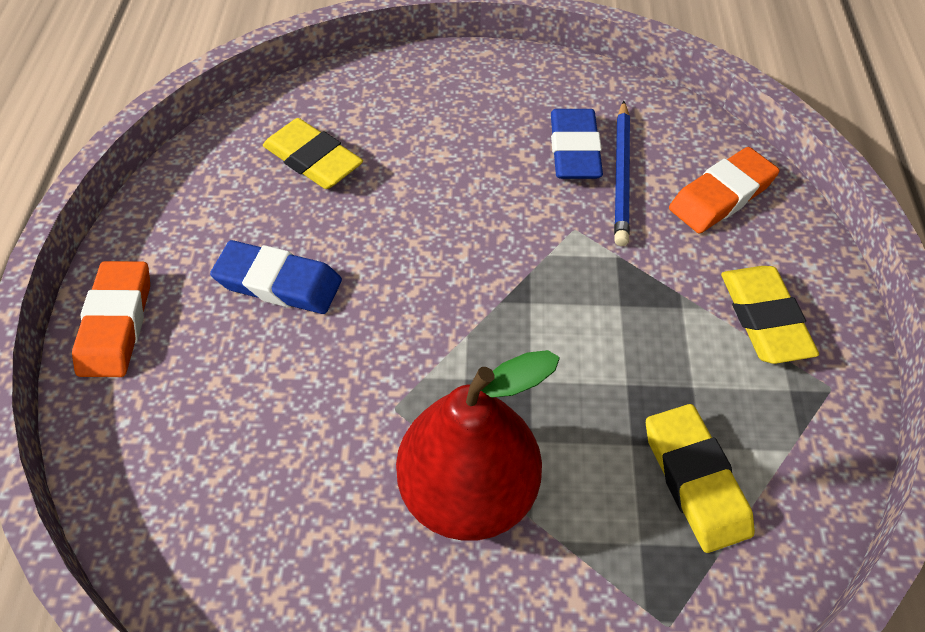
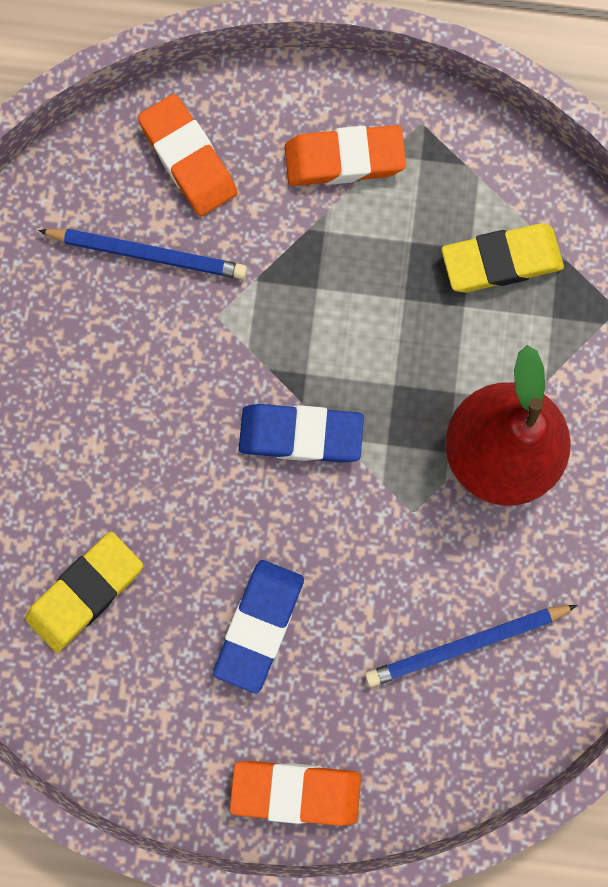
camera: 85 degrees left, 25 degrees up
blue eraser [551,109,603,179] -> blue eraser moved to [239,404,364,463]
yellow eraser [721,266,819,364] -> orange eraser [285,125,406,186]
none -> blue pencil [365,605,578,687]

